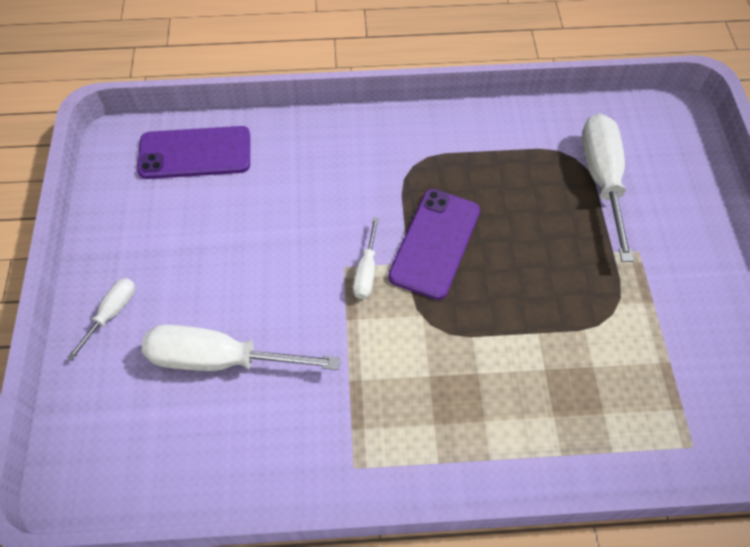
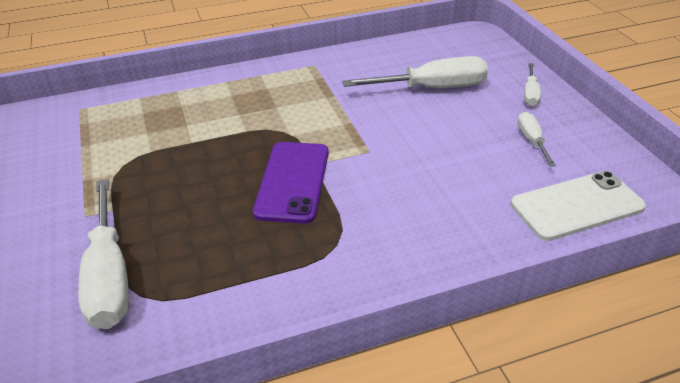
camera: 165 degrees right, 20 degrees down
purple phone [137,126,250,179] -> white phone [511,171,646,241]
white screwdriver [353,217,379,299] -> white screwdriver moved to [517,112,556,167]

